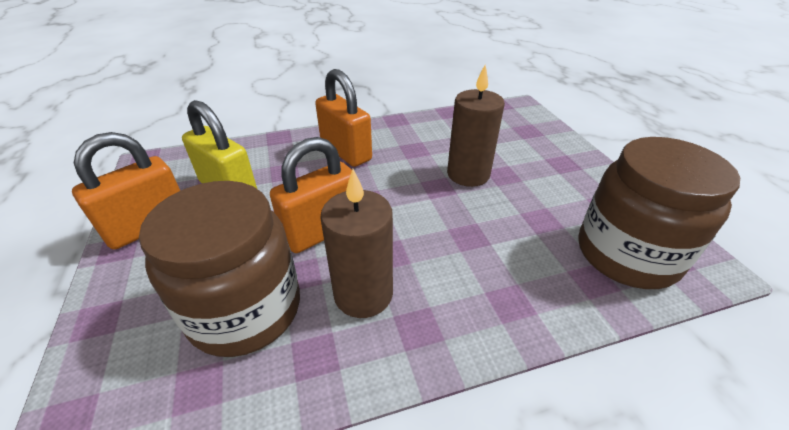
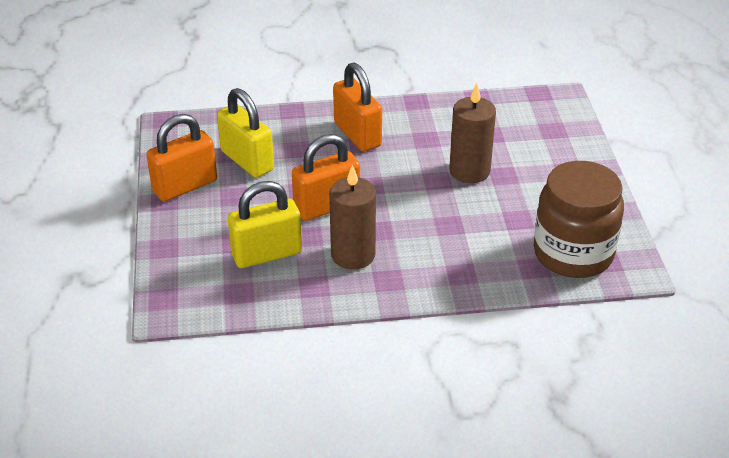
camera: 10 degrees right, 0 degrees up
brown jar [139,181,300,357] -> yellow padlock [228,181,302,268]

